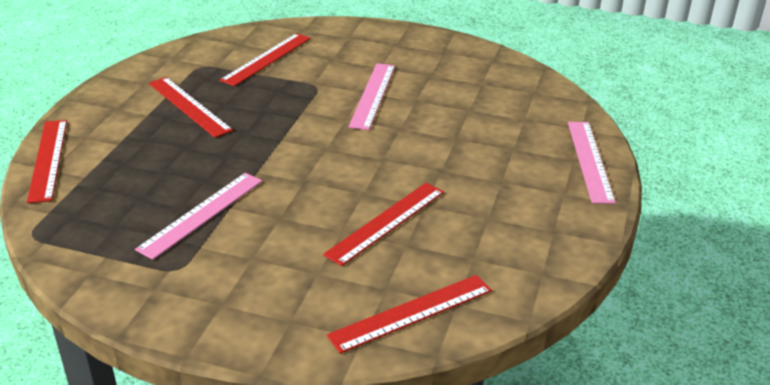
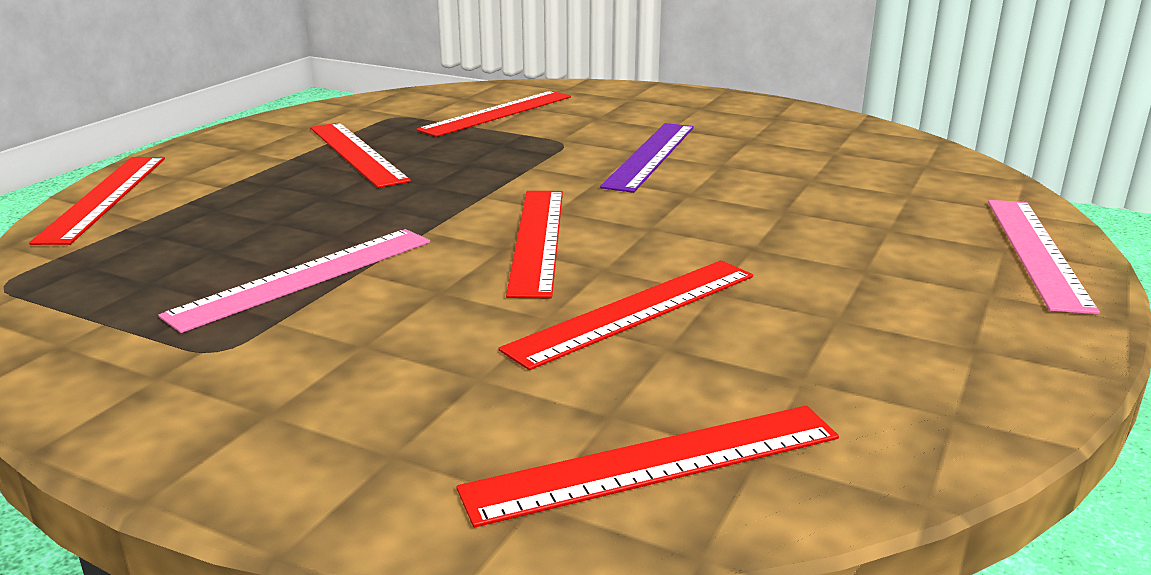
camera: 10 degrees right, 10 degrees down
pink ruler [348,63,395,130] -> purple ruler [600,123,694,193]
none -> red ruler [506,191,563,298]

